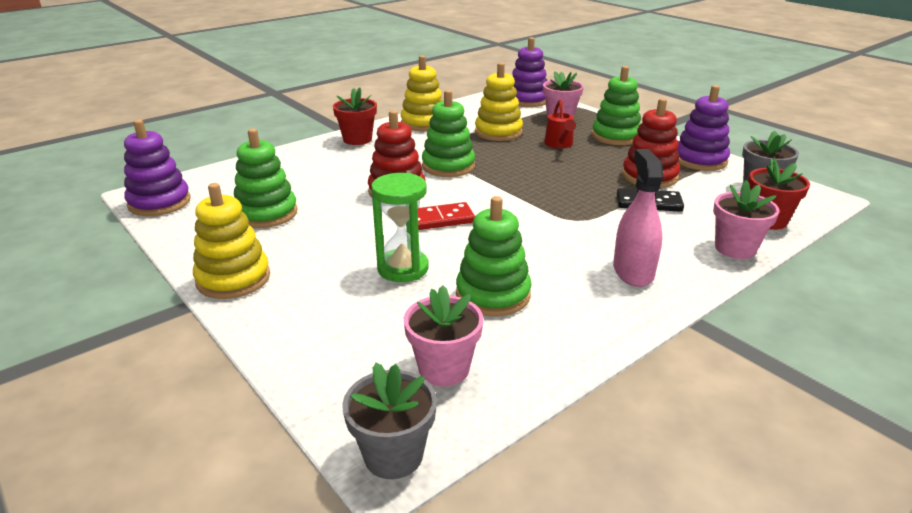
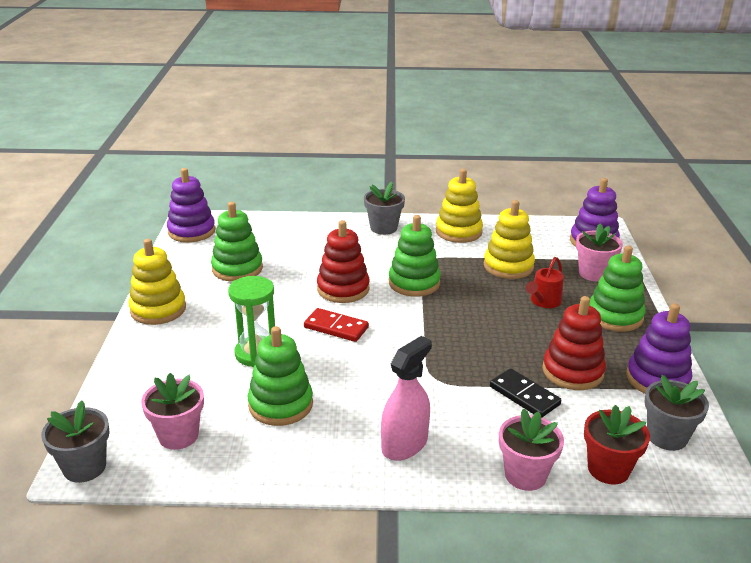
camera: 40 degrees right, 0 degrees up
red flower pot [333,87,377,145] -> grey flower pot [364,182,405,235]

